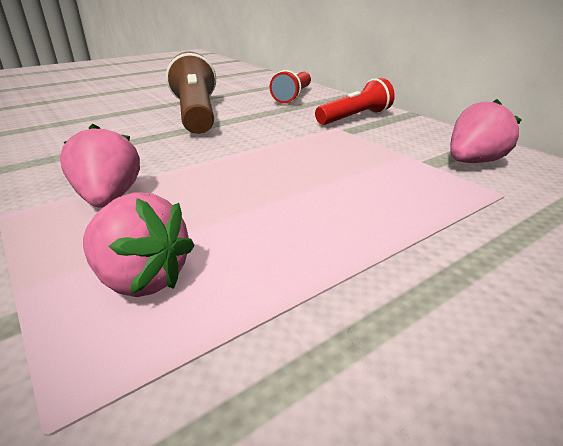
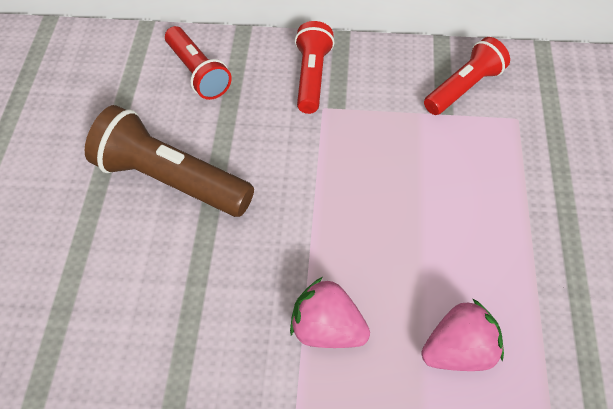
camera: 50 degrees left, 20 degrees up
pink strawberry [450,99,522,163] -> red flashlight [424,37,510,115]

